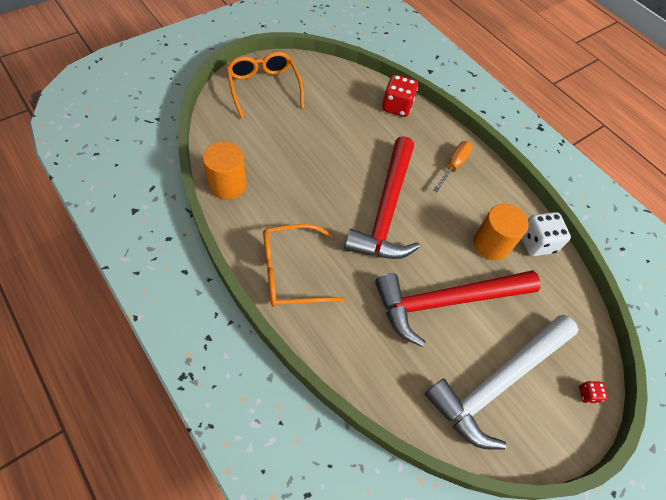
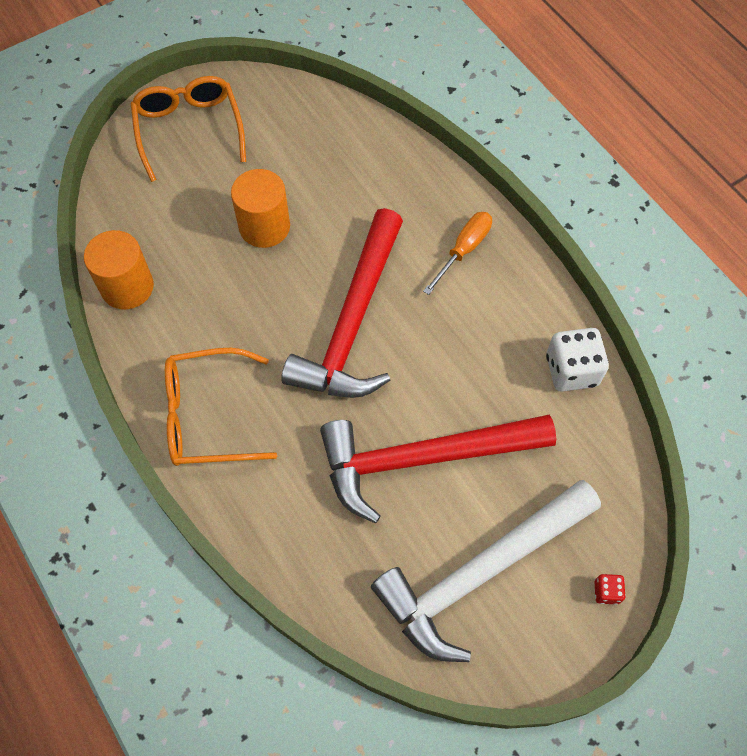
camera: 10 degrees right, 5 degrees up
red dice [382,74,418,117] -> none
orange cylinder [473,204,529,261] -> orange cylinder moved to [231,169,290,248]

